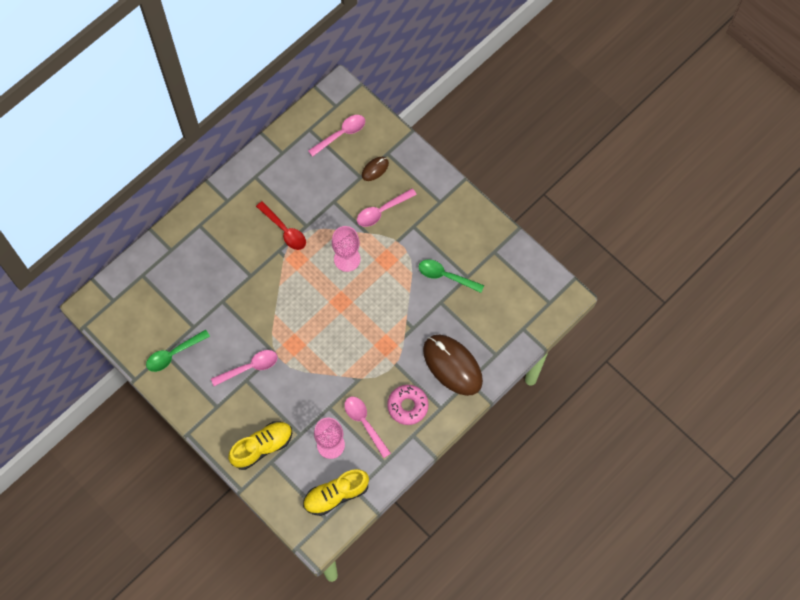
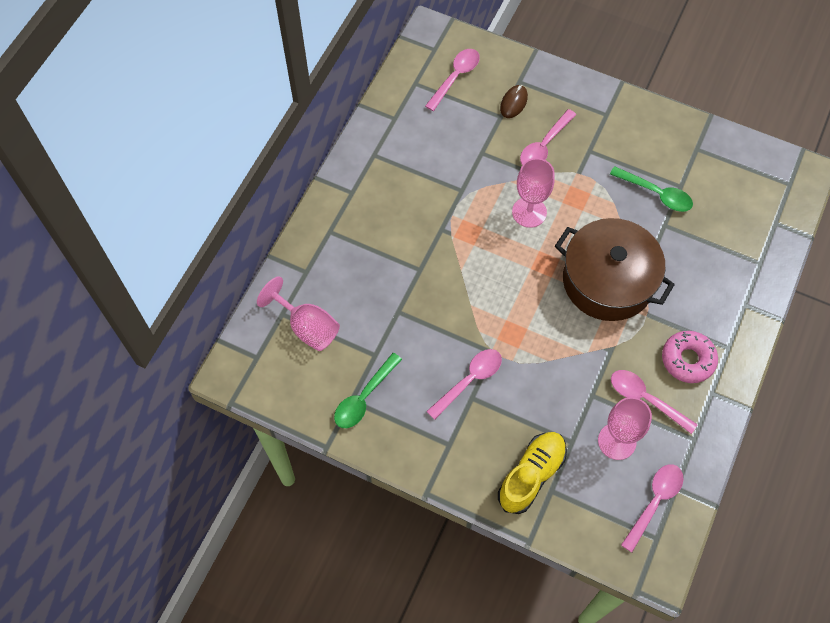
camera: 20 degrees left, 5 degrees down
red spoon [256,201,306,250] -> none
yellow shoe [303,469,369,516] -> pink spoon [621,464,684,552]
green spoon [419,259,484,293] -> green spoon turned 150 degrees counterclockwise [610,166,693,212]
brown mouse [423,335,483,396] -> none
none -> pink goblet [257,276,340,351]
none -> brown pot [555,218,675,321]

